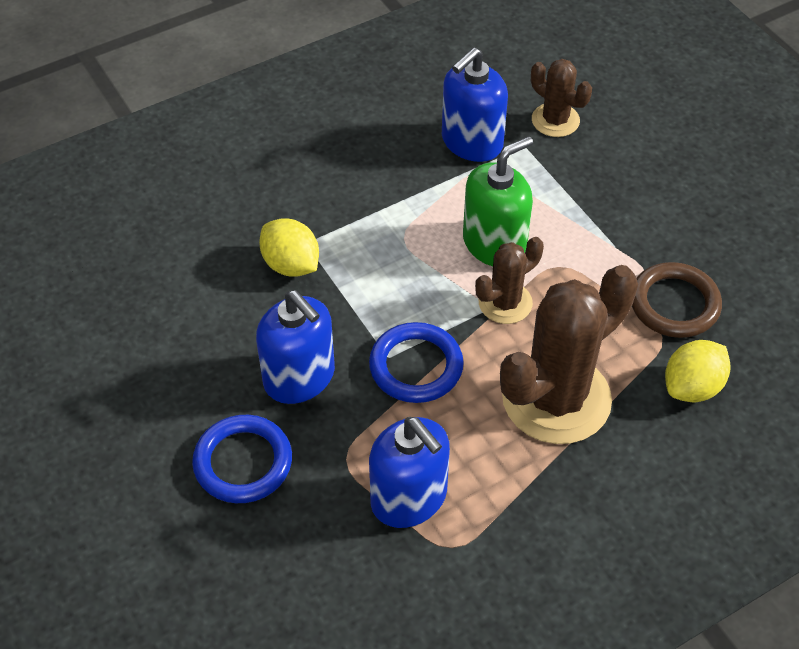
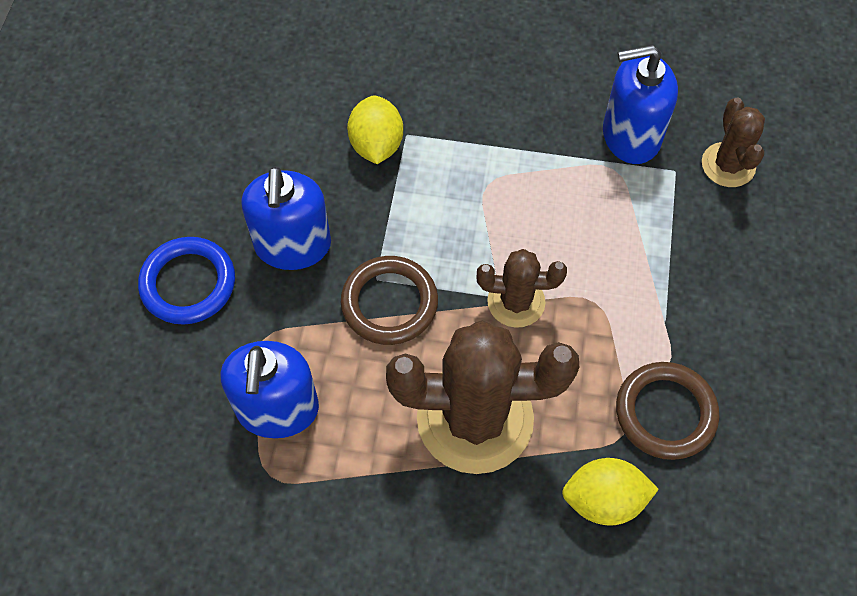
camera: 40 degrees right, 10 degrees up
blue ring [369,322,464,403] -> brown ring [341,256,438,345]
green soap dispenser [463,136,533,266] -> none

